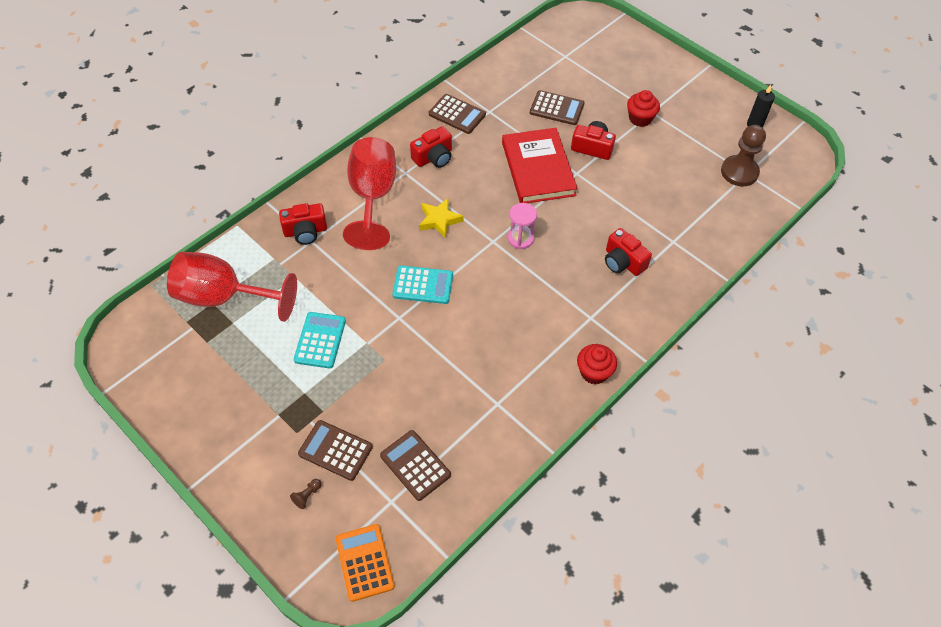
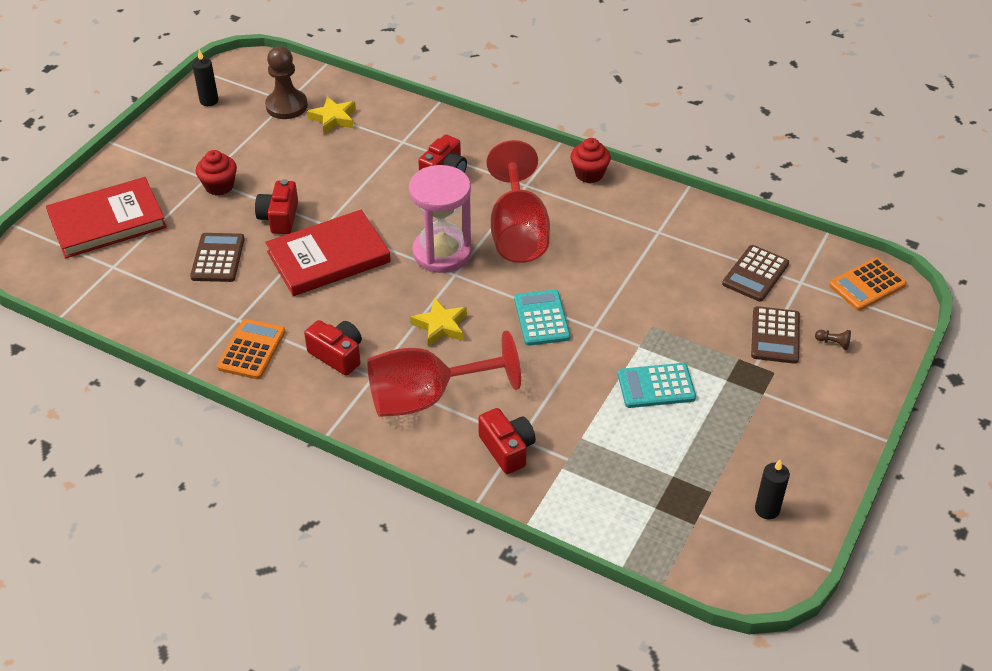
camera: 105 degrees left, 10 degrees down
red goblet [167,252,297,322] -> red goblet moved to [487,140,550,263]
brown calculator [429,94,486,134] -> orange calculator [217,319,285,379]
pink hourglass [508,203,537,249] -> pink hourglass [409,165,472,273], size x1.88
none -> red book [46,177,167,258]
none -> yellow star [307,96,356,134]
none -> black candle [755,460,790,520]

